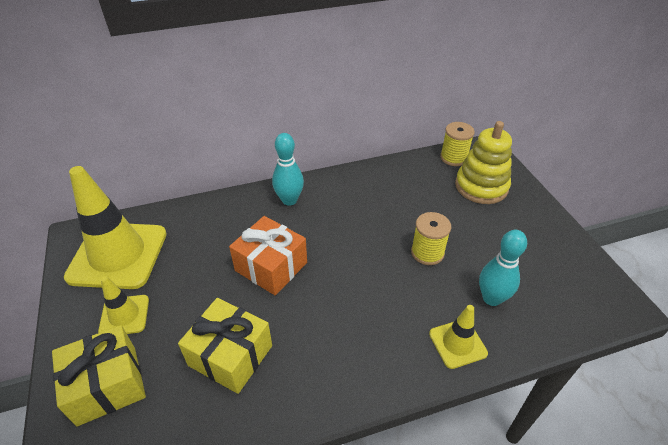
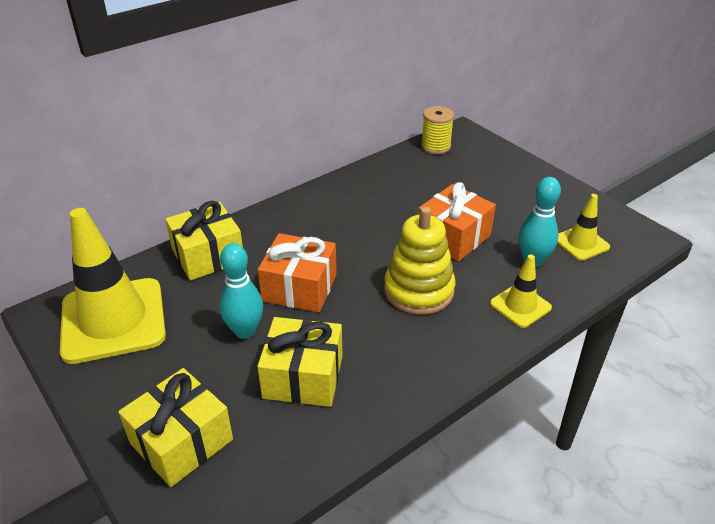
camera: 20 degrees left, 5 degrees down
yellow traffic cone [98,276,149,334] -> yellow traffic cone moved to [557,194,610,261]
turquoise bowling pin [272,133,304,206] -> turquoise bowling pin moved to [219,243,263,339]
yellow spool [411,212,452,265] -> orange gift [418,182,496,261]
yellow stacking toy [455,121,512,204] -> yellow stacking toy moved to [384,206,455,315]
none -> yellow gift [165,201,243,280]

